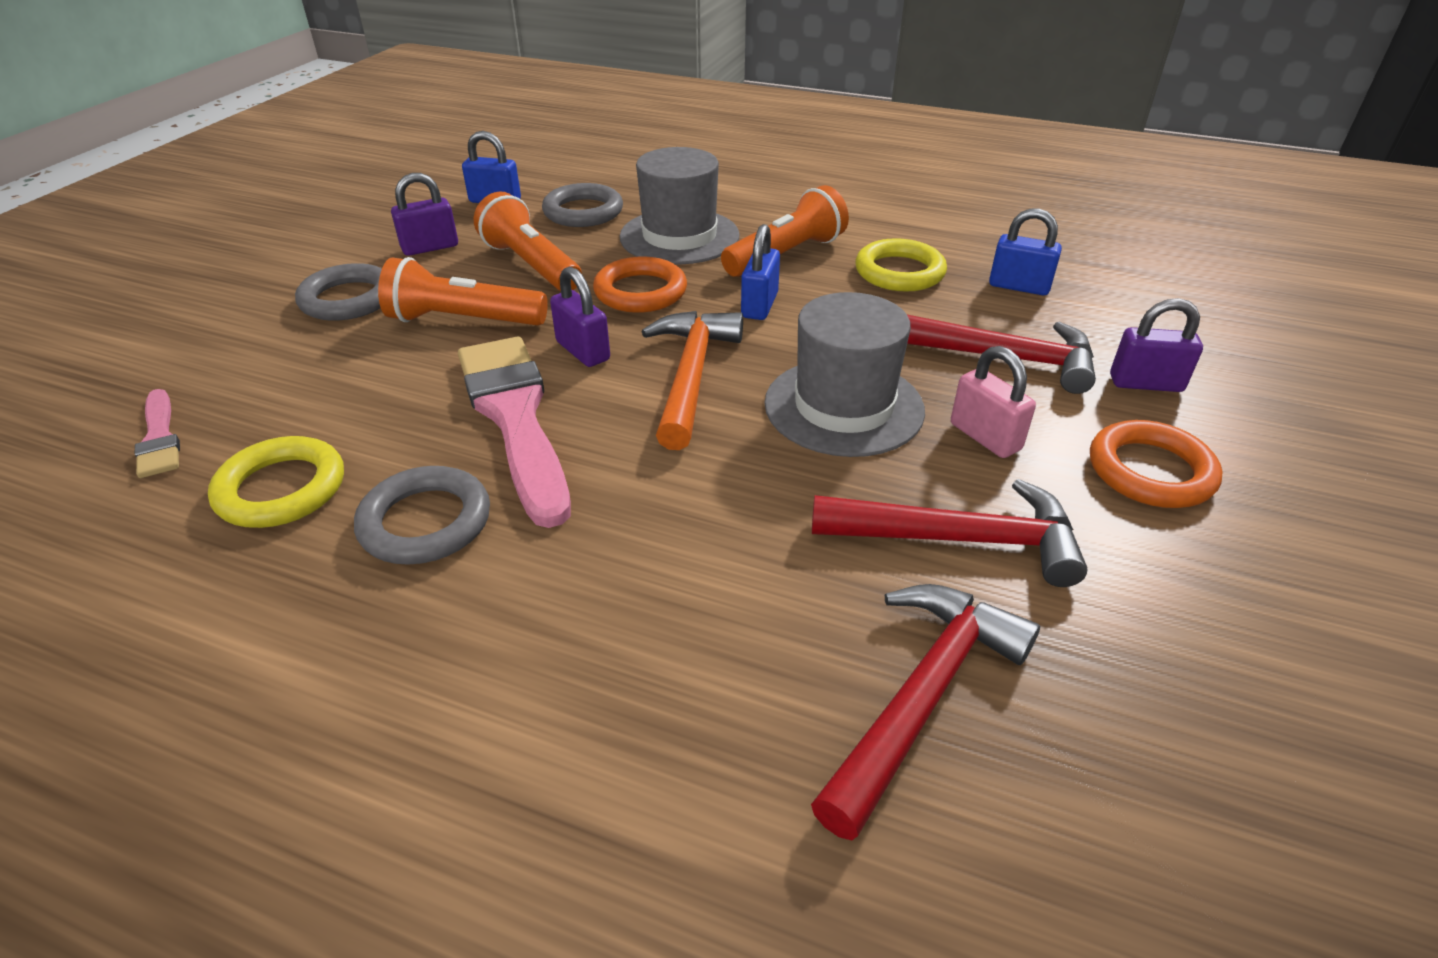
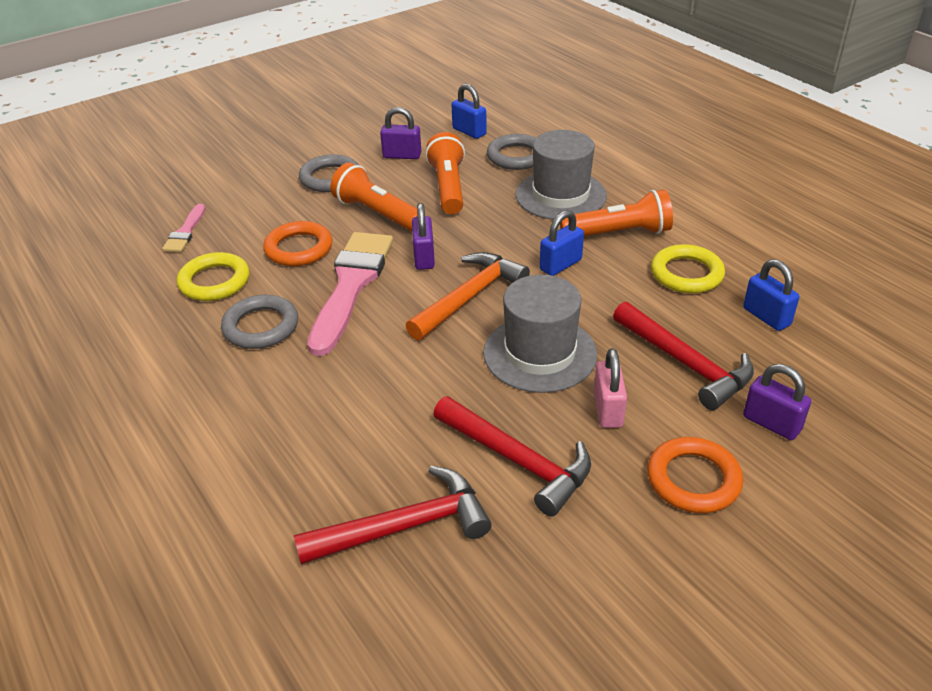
camera: 35 degrees right, 0 degrees up
orange ring [593,256,687,313] -> orange ring moved to [263,221,332,266]

